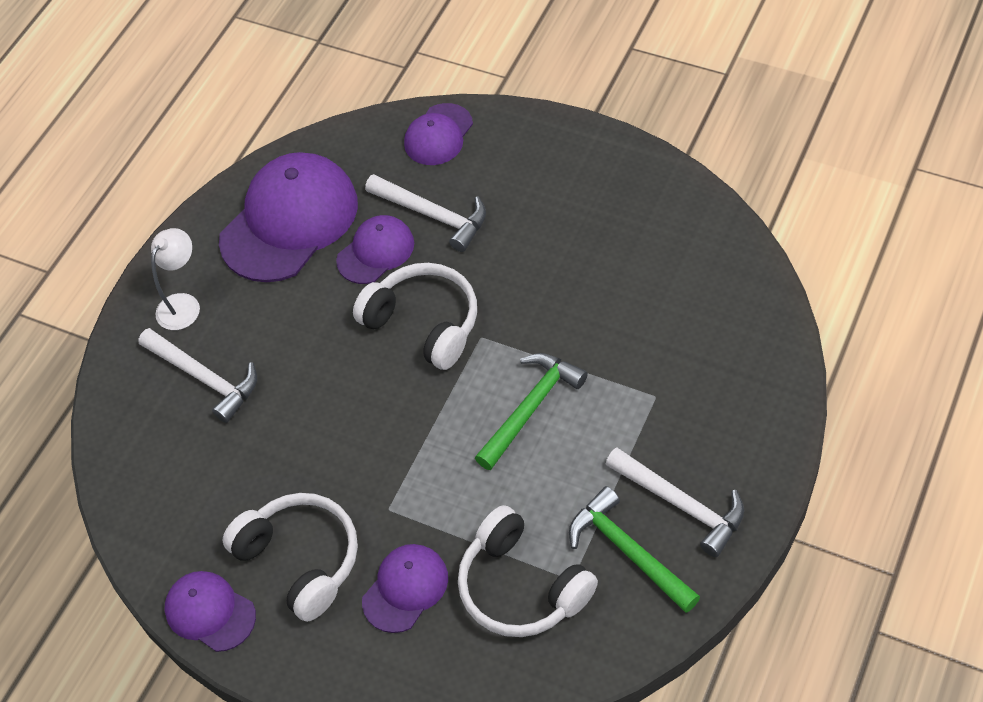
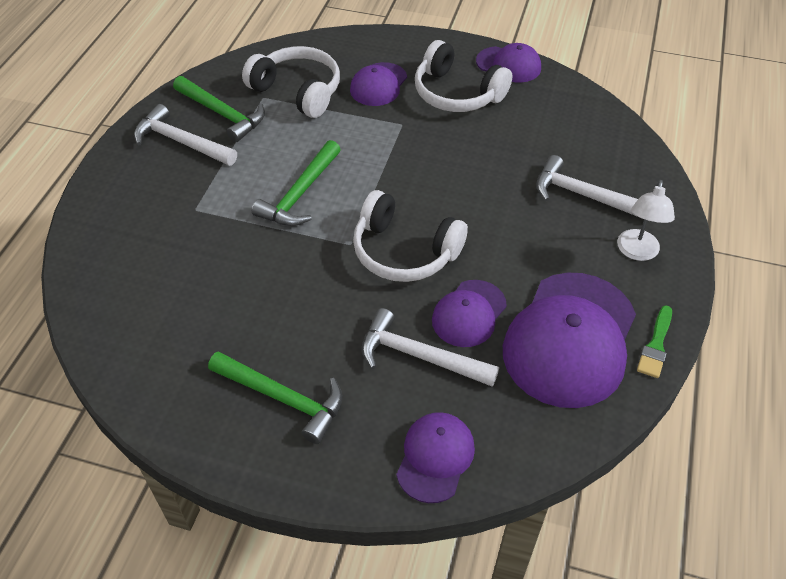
camera: 165 degrees right, 5 degrees down
none -> green hammer [208,351,343,444]
none -> green brush [637,305,672,378]

